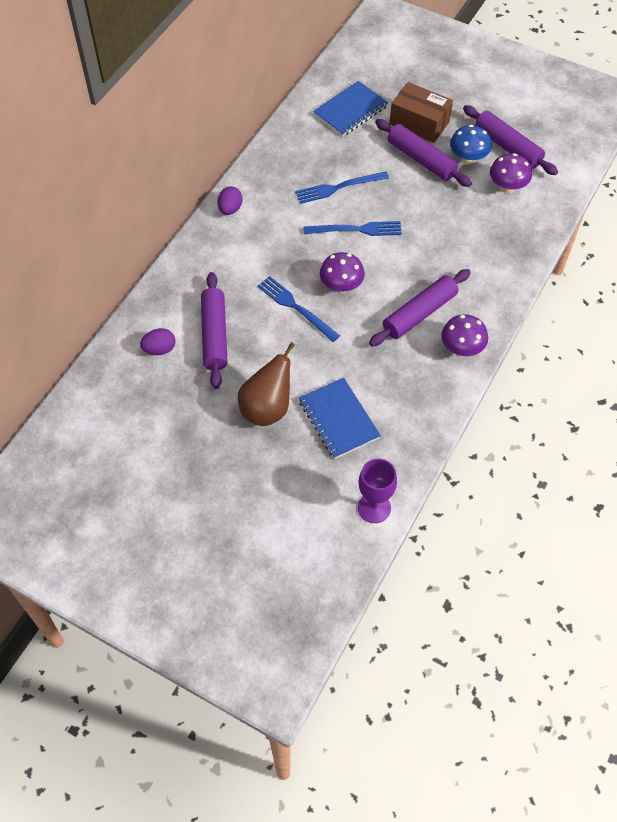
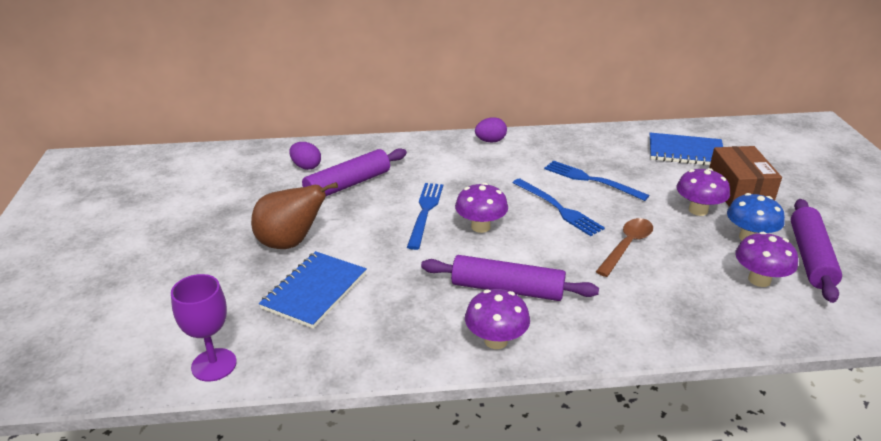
camera: 55 degrees right, 25 degrees down
purple rolling pin [375,119,472,187] -> purple mushroom [677,168,730,216]
none -> brown spoon [596,218,653,277]

